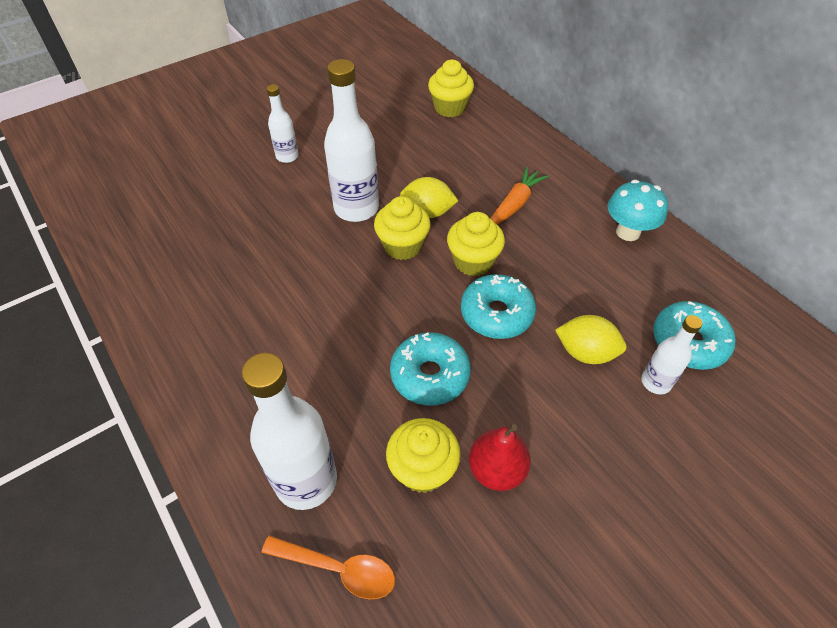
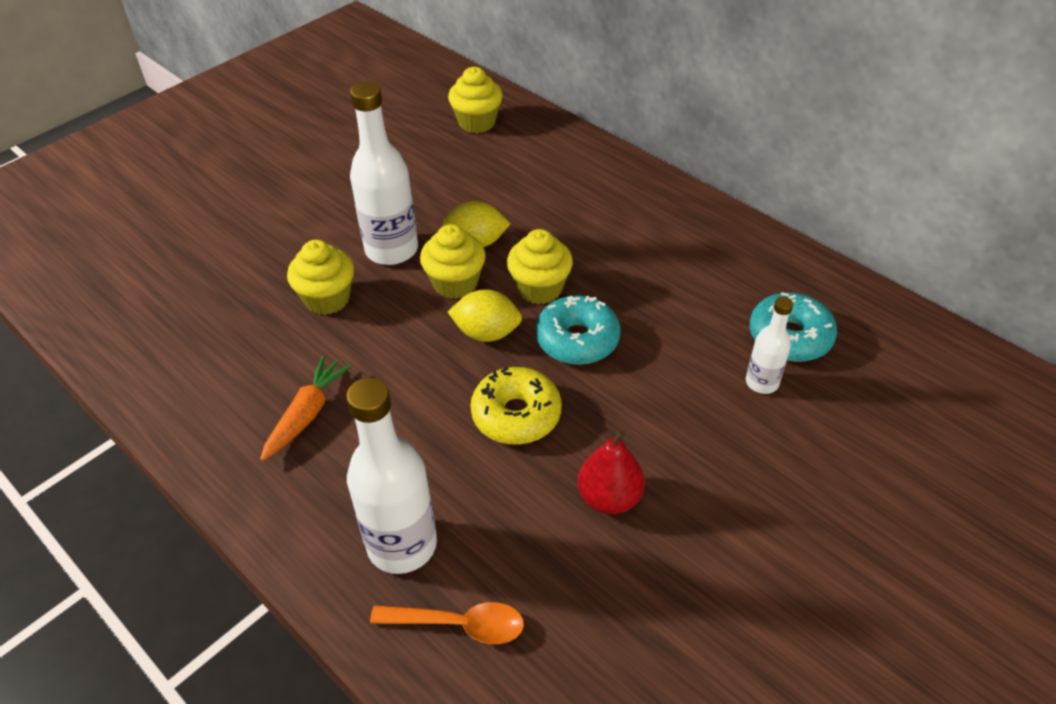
camera: 10 degrees left, 5 degrees down
white bottle [267,84,299,163] -> none
yellow cupcake [386,418,461,493] -> yellow cupcake moved to [287,240,354,315]
turquoise donut [390,332,471,406] -> yellow donut [470,367,562,445]
orange carrot [490,167,549,225] -> orange carrot moved to [260,355,352,461]
yellow lemon [555,315,626,364] -> yellow lemon moved to [448,289,522,342]
turquoise mushroom [608,180,668,241] -> none

